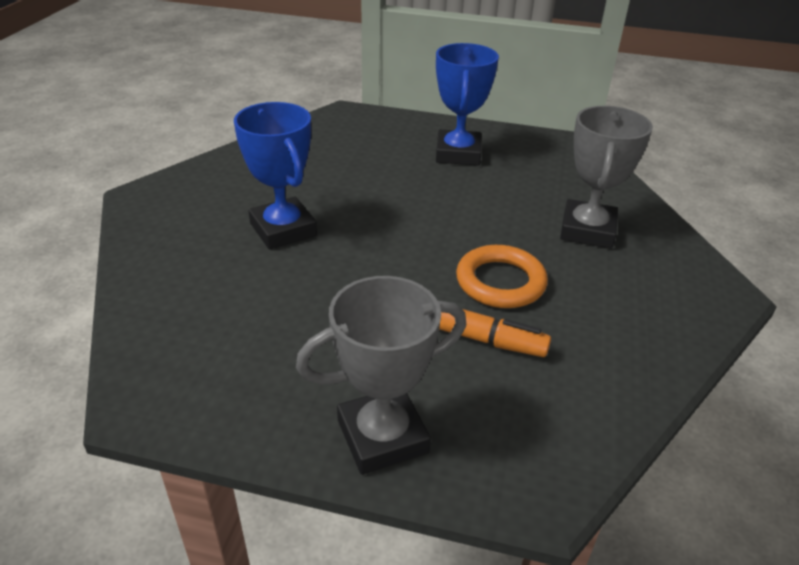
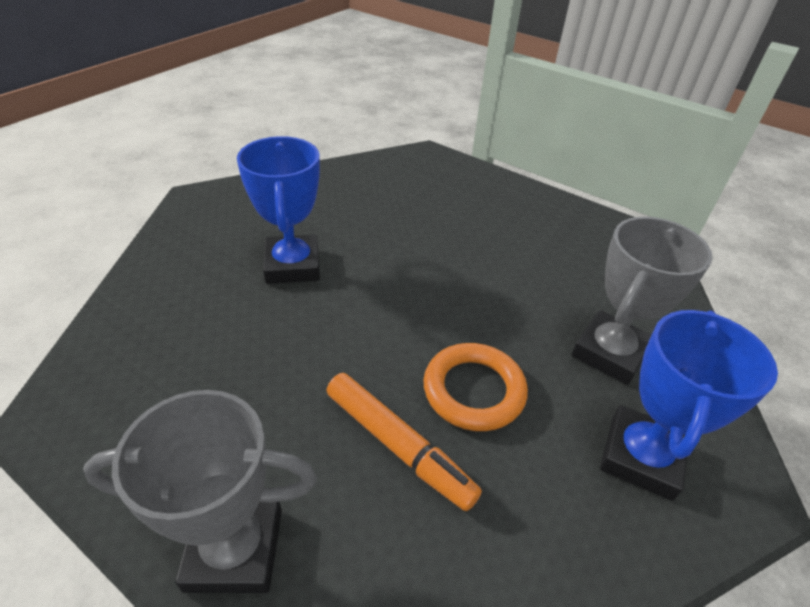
camera: 20 degrees right, 5 degrees up
blue trophy [436,43,499,166] -> blue trophy moved to [600,310,778,501]

